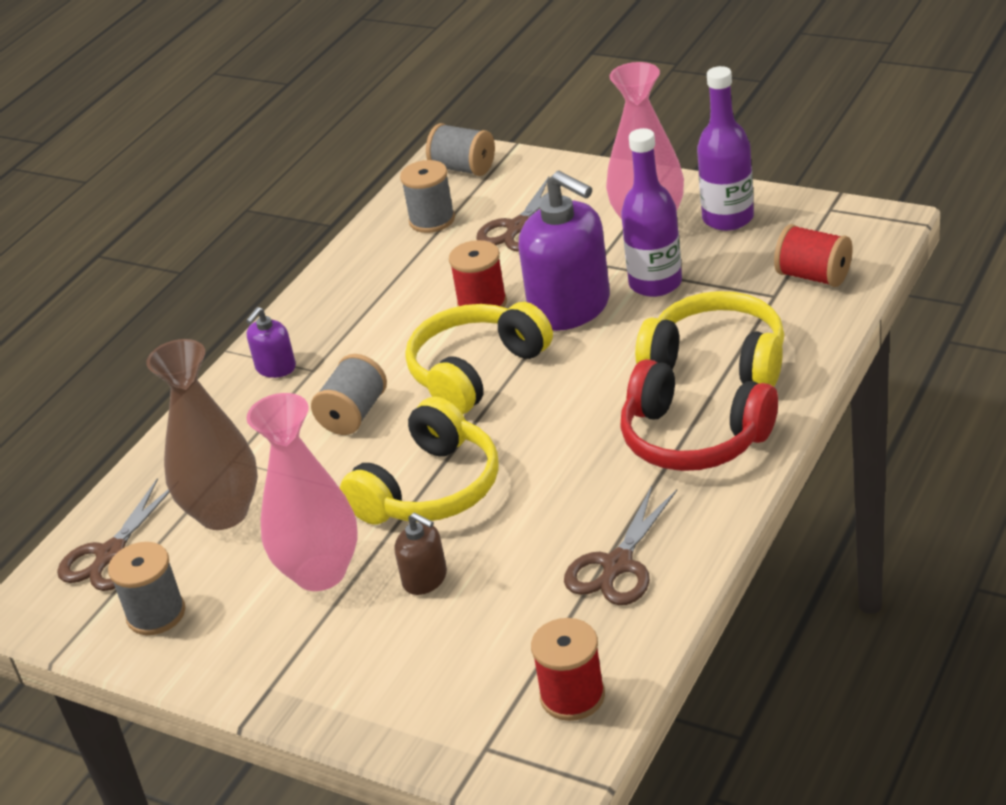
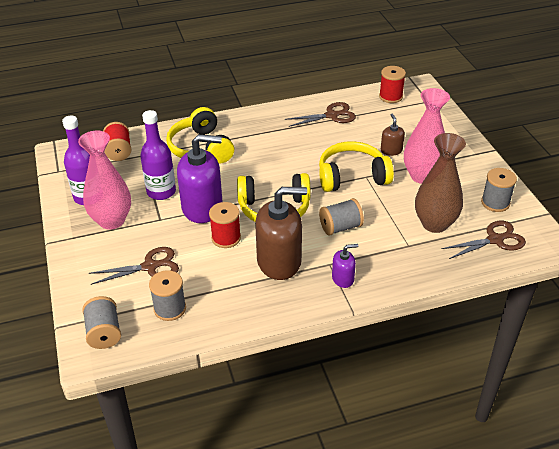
camera: 140 degrees left, 5 degrees up
purple soap dispenser [518,171,610,331] -> purple soap dispenser turned 90 degrees clockwise [177,134,223,223]
red headphones [620,359,778,471] -> none
none -> brown soap dispenser [255,187,307,280]

